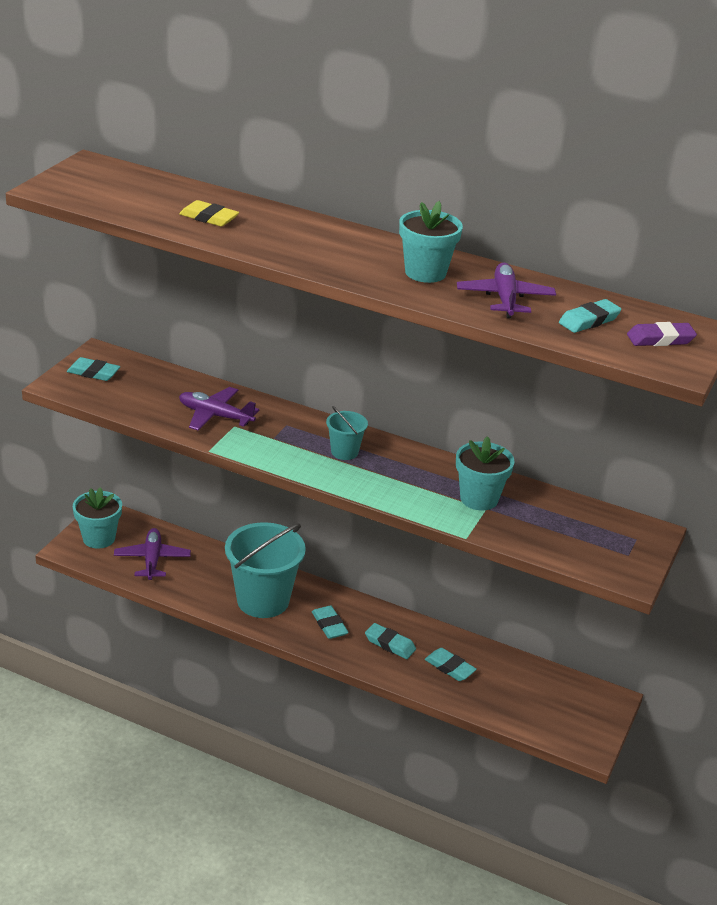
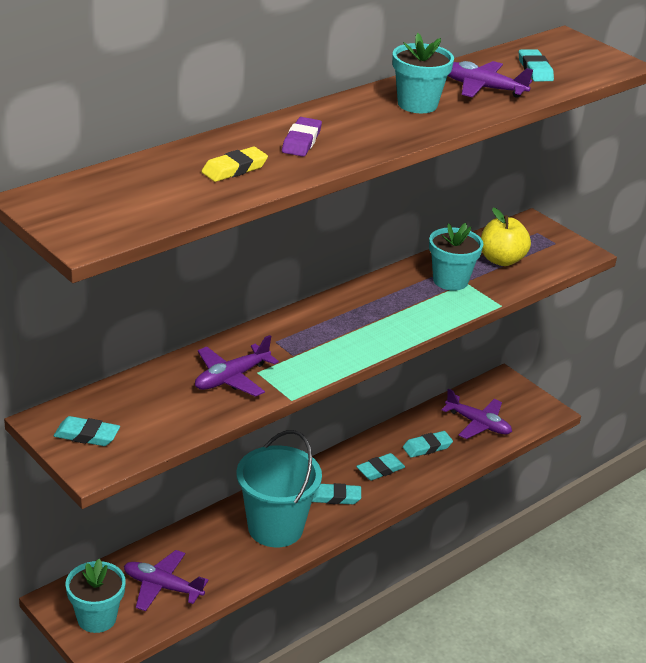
camera: 65 degrees left, 0 degrees up
turquoise eraser [67,357,121,381] -> turquoise eraser turned 60 degrees clockwise [54,416,120,446]
turquoise bucket [326,406,368,460] -> none
purple eraser [627,322,697,346] -> purple eraser moved to [282,117,322,157]
none -> purple plane [441,388,512,439]
none -> yellow apple [481,208,531,266]

